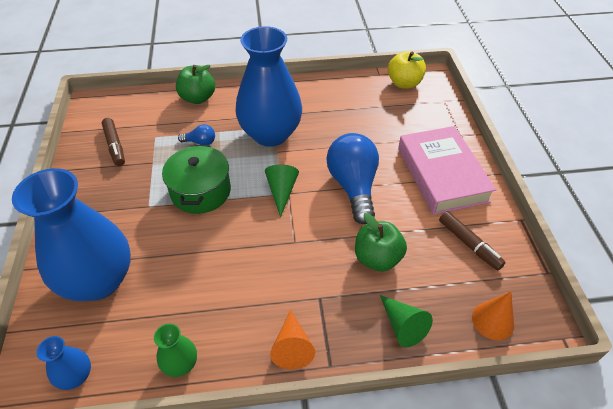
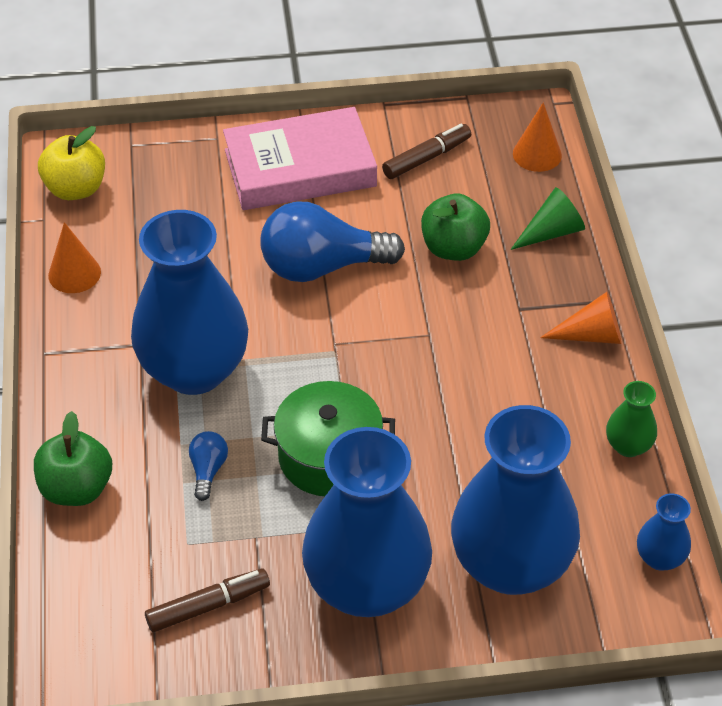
camera: 90 degrees left, 0 degrees up
green cone [265,165,299,217] -> none
none -> orange cone [48,222,101,293]
none -> blue vase [302,427,432,617]

